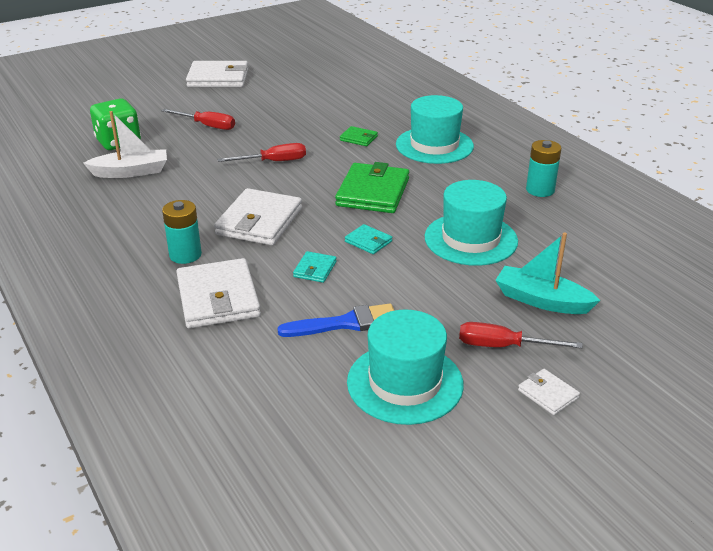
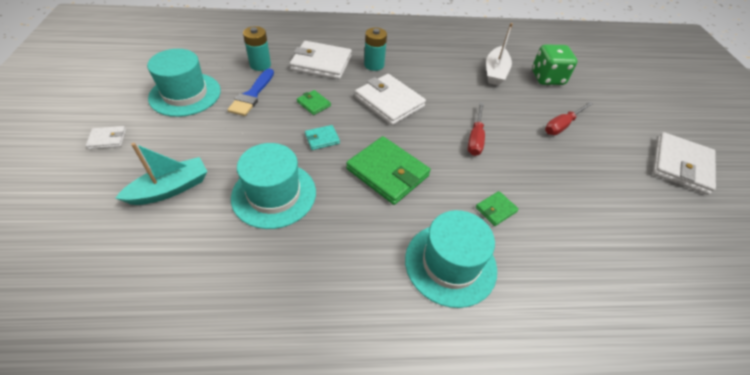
camera: 115 degrees right, 15 degrees up
turquoise wallet [293,251,337,283] -> green wallet [297,90,331,115]
red screwdriver [459,322,583,348] -> none
turquoise battery [526,140,561,197] -> turquoise battery moved to [243,26,271,71]

